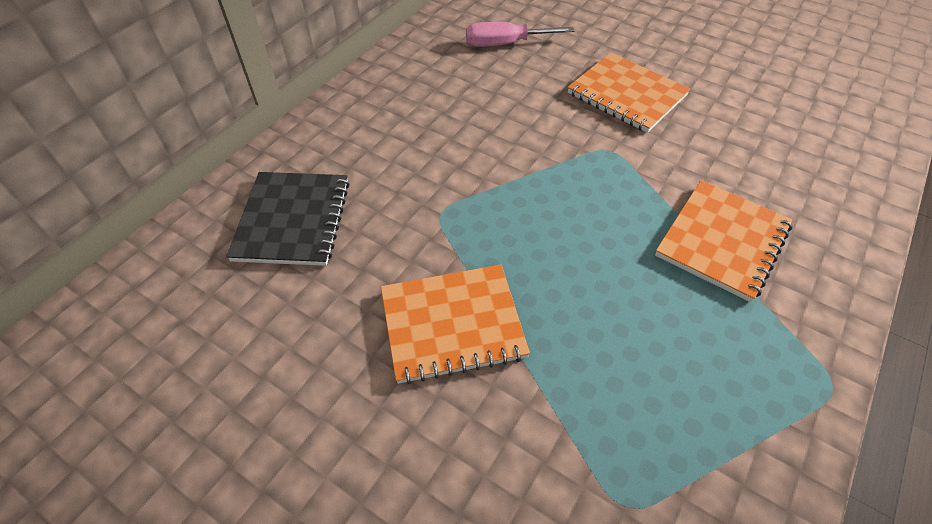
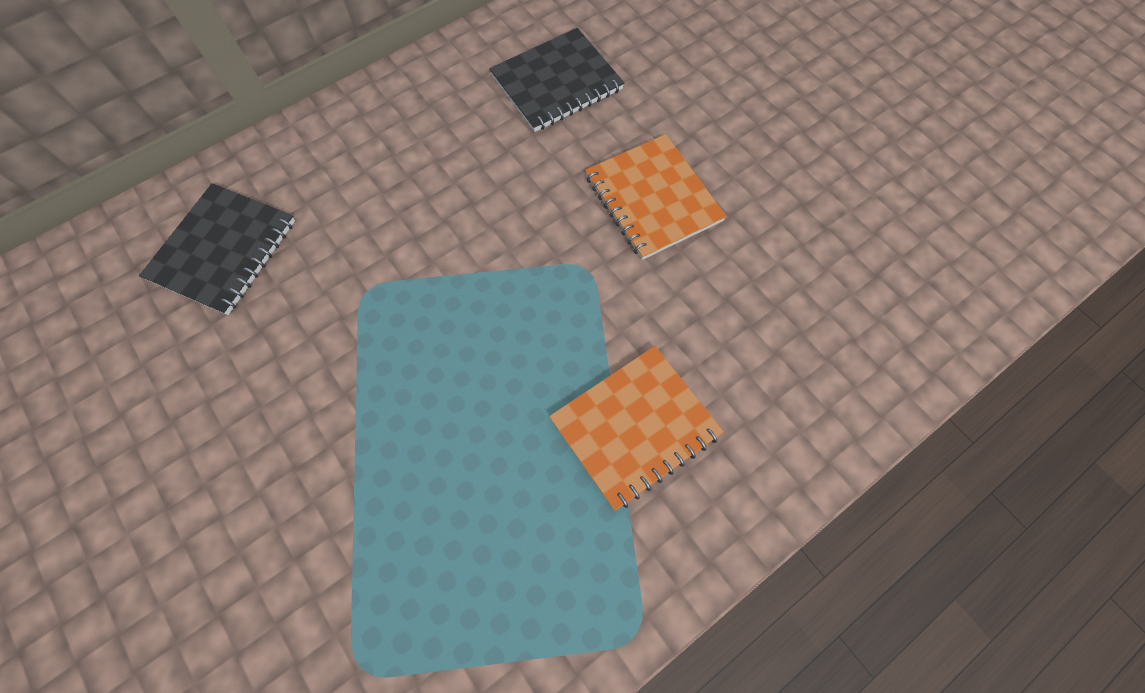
camera: 20 degrees right, 15 degrees up
orange notebook [381,264,530,384] -> none
pink screwdriver [466,22,575,47] -> black notebook [489,28,624,132]

